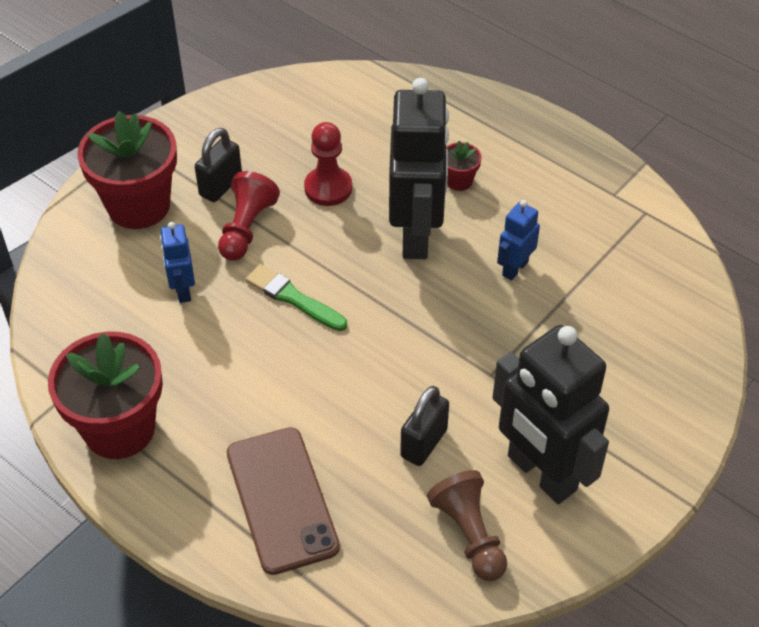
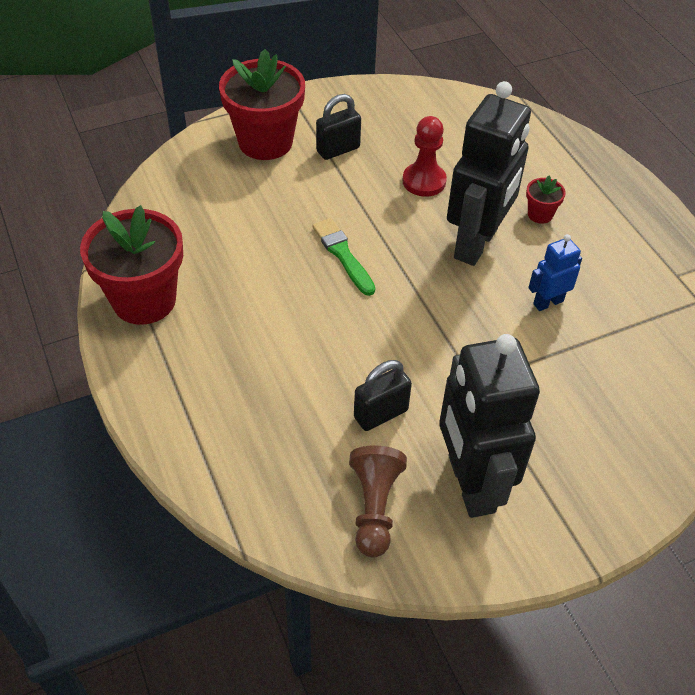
camera: 25 degrees right, 0 degrees up
blue robot [160,222,195,303] -> none
red pawn [218,171,280,261] -> none
brown phone [227,427,340,575] -> none

